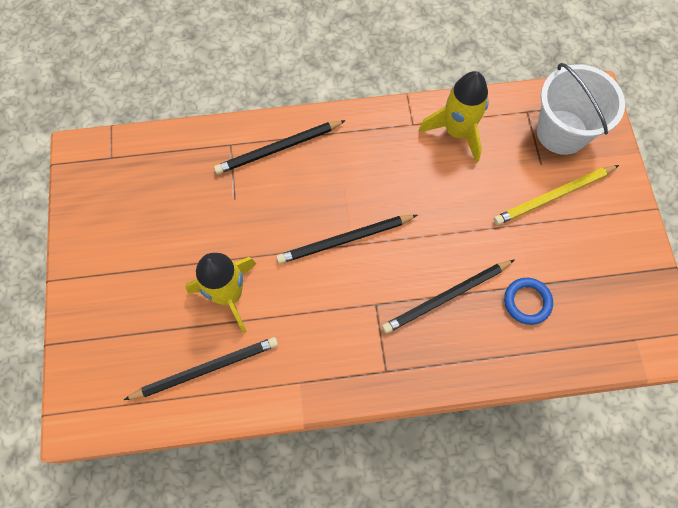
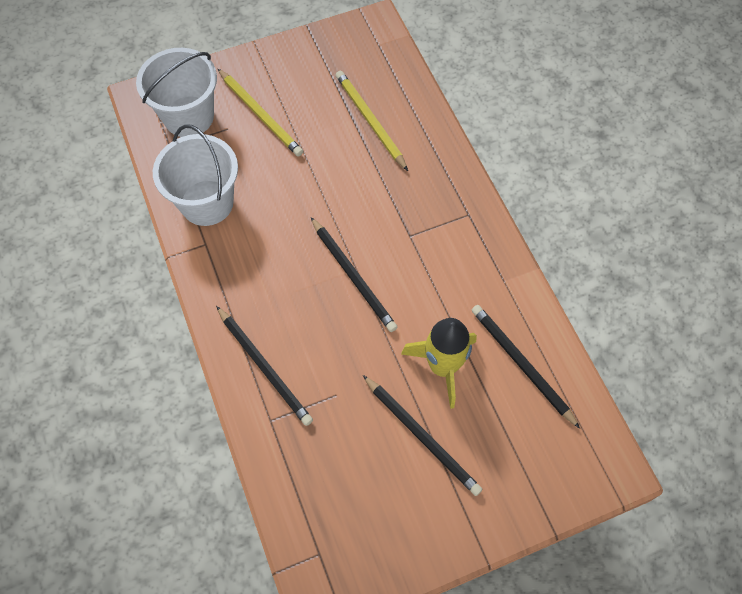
camera: 105 degrees left, 5 degrees down
black pencil [382,259,515,333] -> black pencil moved to [363,375,482,496]
yellow rocket [419,71,489,163] -> white bucket [153,125,238,226]
blue ring [504,278,553,325] -> yellow pencil [336,71,408,171]

